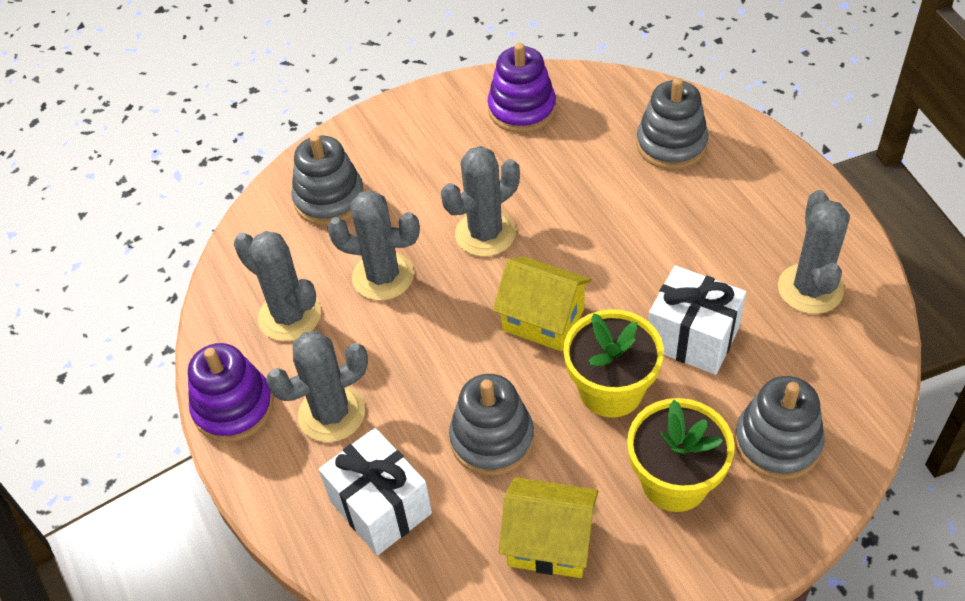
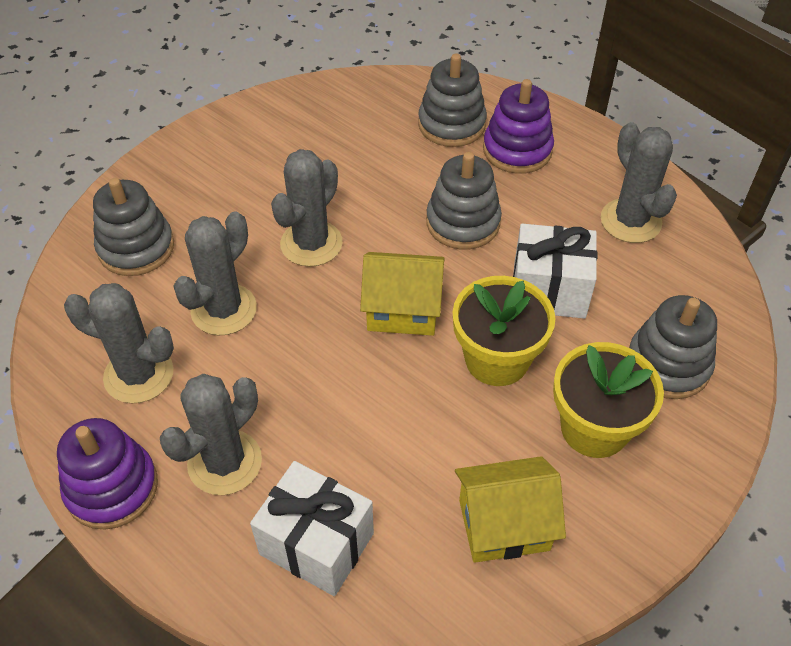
camera: 25 degrees left, 0 degrees up
grey cactus [327,190,420,301] -> grey cactus turned 45 degrees counterclockwise [174,212,257,335]
grey stacking toy [449,374,534,476] -> grey stacking toy moved to [426,152,502,249]
purple stacking toy [488,43,556,133] -> purple stacking toy moved to [483,79,554,174]

